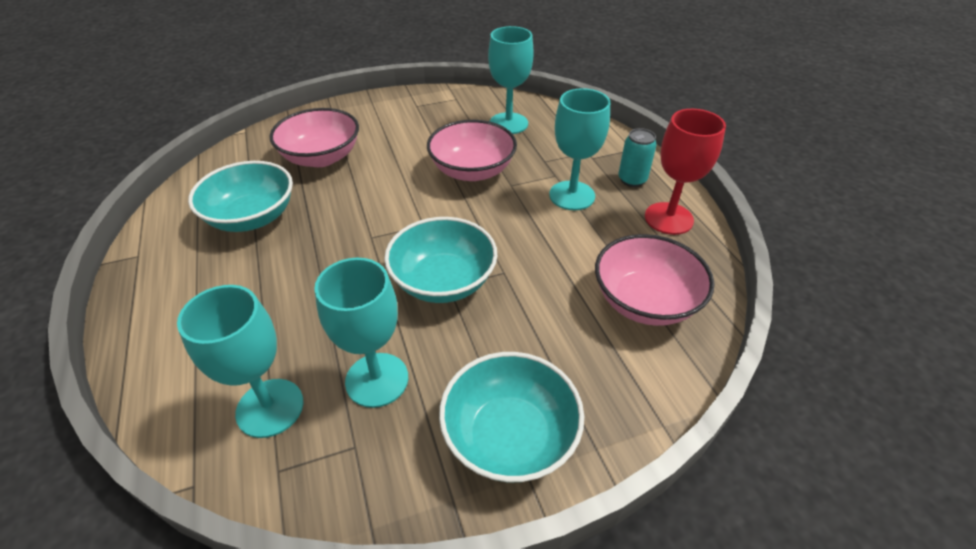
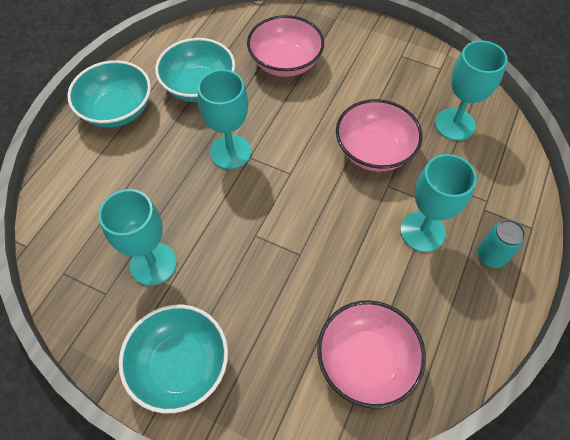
camera: 45 degrees right, 15 degrees up
turquoise goblet [177,285,304,438] -> turquoise goblet moved to [198,69,251,169]
turquoise bowl [384,217,497,303] -> turquoise bowl moved to [67,60,151,128]
red goblet [645,109,726,235] -> none

